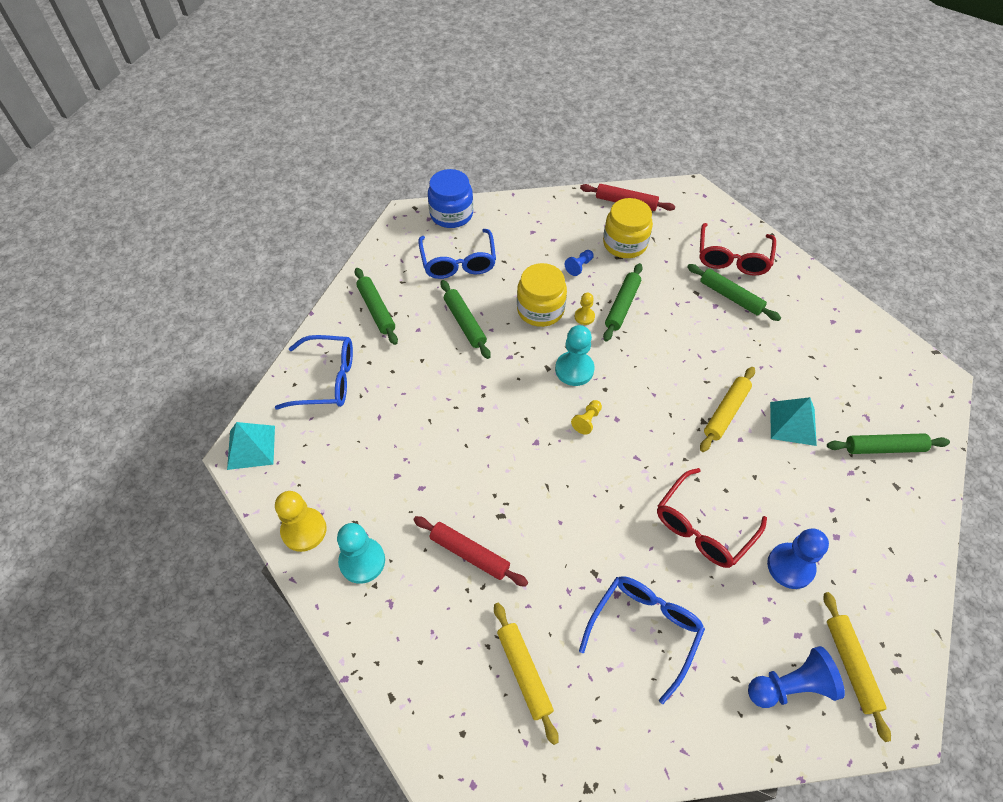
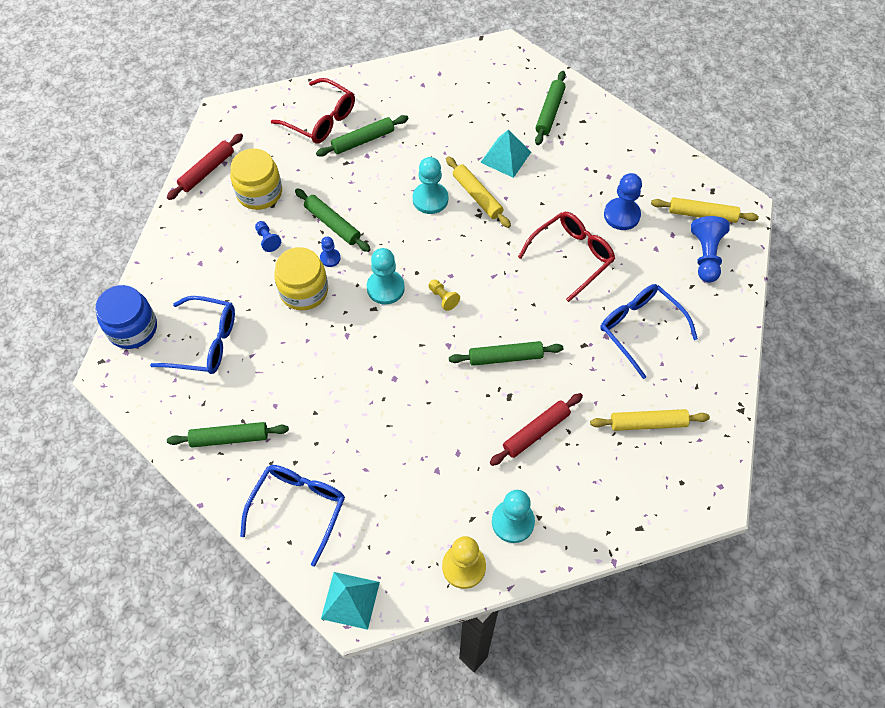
camera: 70 degrees left, 5 degrees up
green rolling pin [441,280,491,359] -> green rolling pin moved to [449,341,563,366]
yellow pawn [575,293,595,325] -> blue pawn [320,237,341,267]
red glasses [657,468,767,568] -> red glasses turned 105 degrees counterclockwise [518,212,615,302]
none -> turquoise pawn [413,157,448,214]

